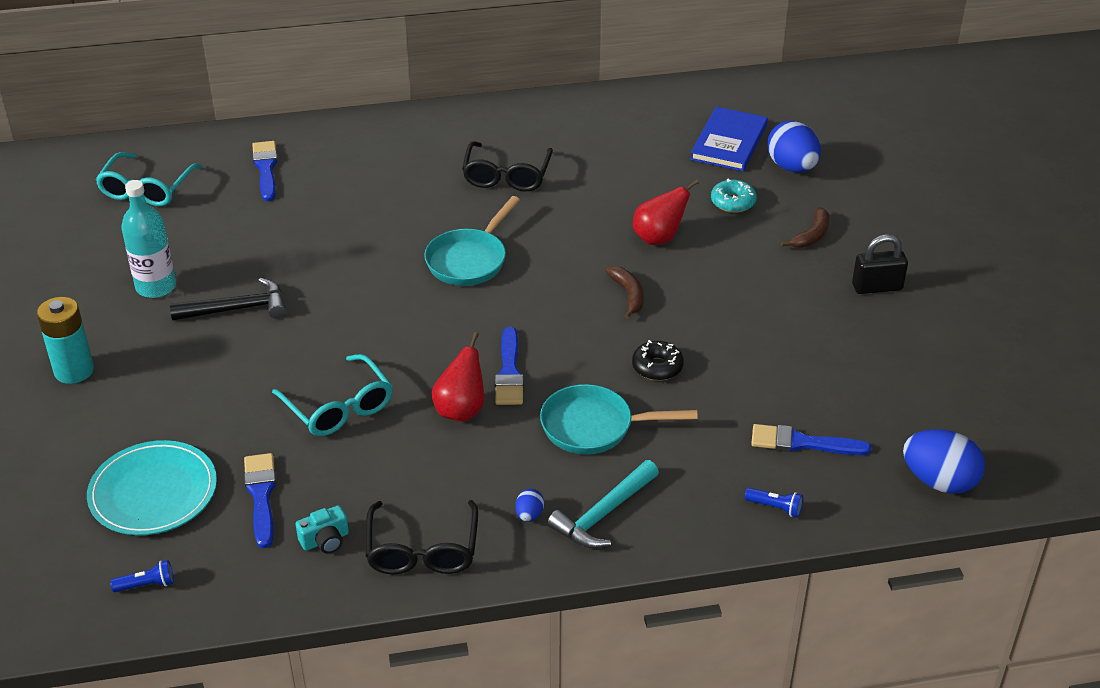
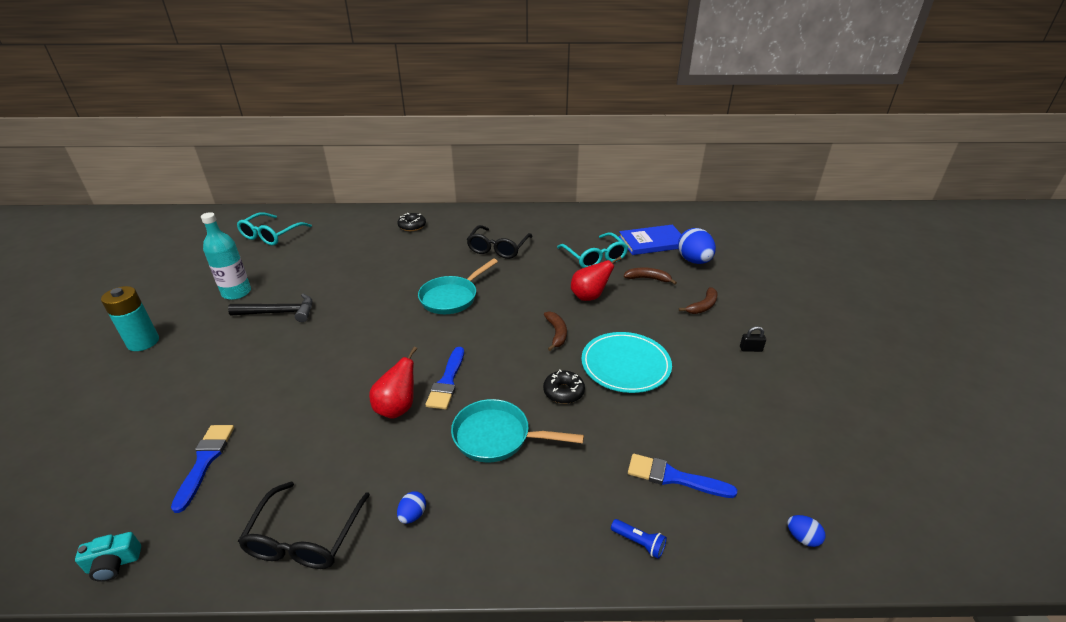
camera: 10 degrees right, 5 degrees down
turquoise plate [87,440,217,535] -> turquoise plate moved to [581,332,672,393]
blue flashlight [110,560,174,592] -> none
blue brush [252,141,278,201] -> none
turquoise glasses [272,354,393,436] -> turquoise glasses moved to [557,232,628,268]
turquoise camera [296,505,349,554] -> turquoise camera moved to [75,532,141,582]
turquoise hammer [547,460,659,548] -> none
blue book [690,107,768,171] -> blue book turned 45 degrees clockwise [619,225,681,255]
turquoise donut [711,178,757,213] -> brown banana [624,267,677,285]
black padlock [852,234,908,294] -> black padlock [740,326,766,352], size x0.56
blue egg [903,429,985,494] -> blue egg [787,515,825,547], size x0.46
none -> black donut [397,213,426,231]

